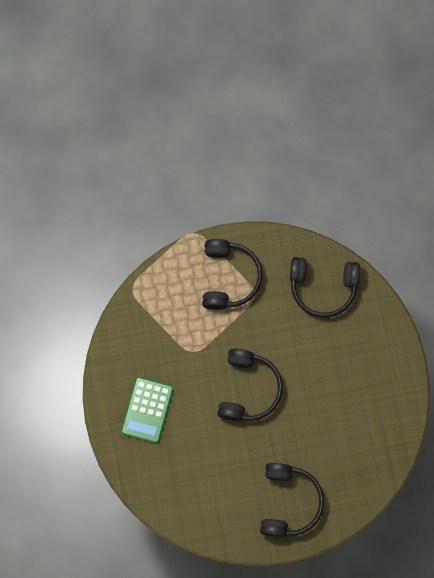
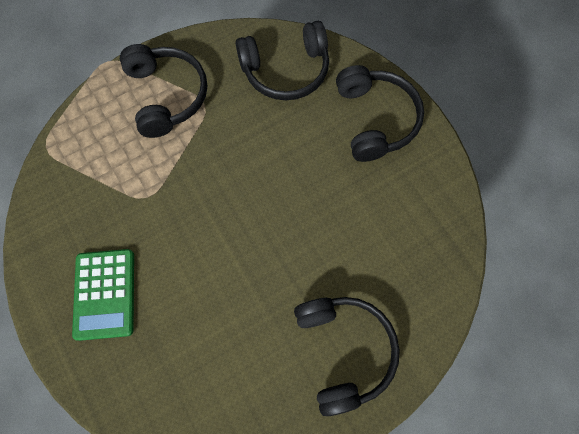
camera: 20 degrees left, 5 degrees down
black headphones [217,349,283,421] -> black headphones moved to [336,65,424,162]

